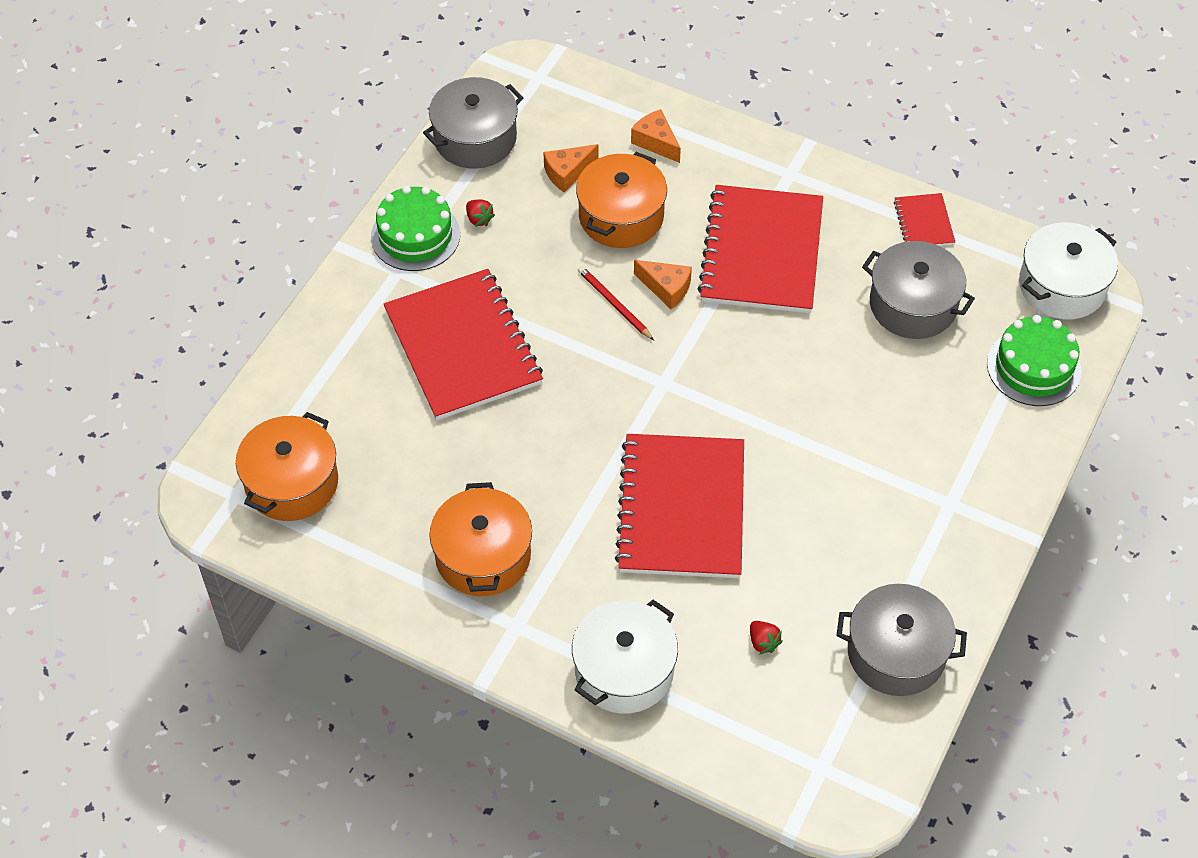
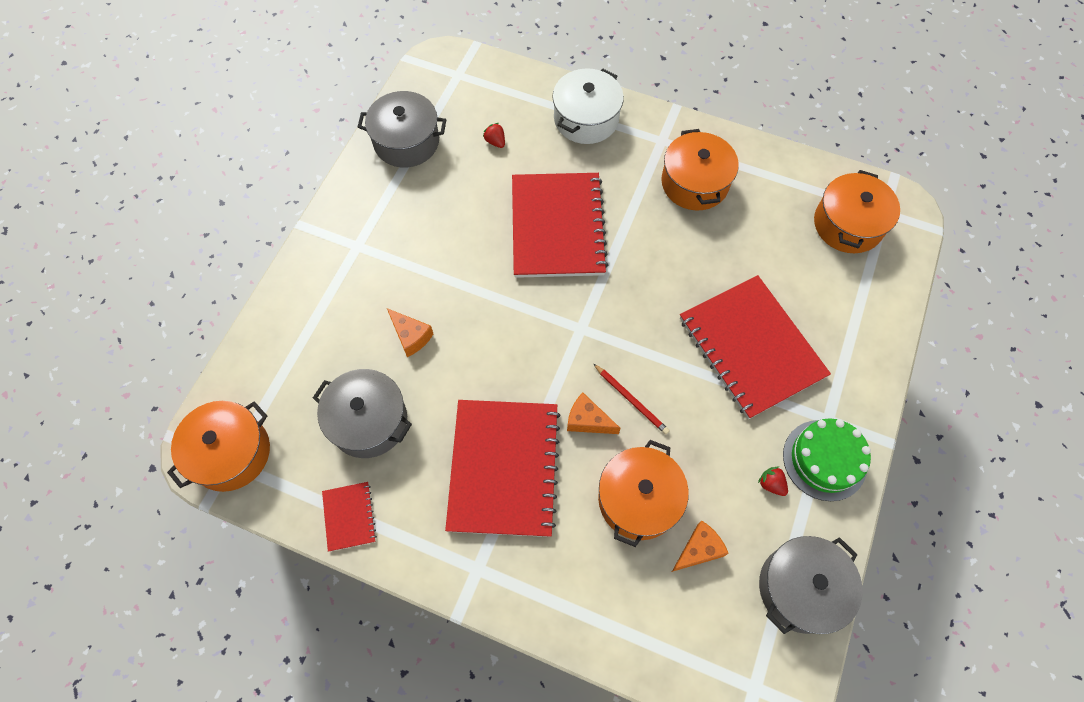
camera: 175 degrees right, 10 degrees up
orange cheese [631,109,681,163] -> orange cheese moved to [387,308,433,357]
green cake [987,315,1082,406] -> none
white pot [1019,222,1118,319] -> orange pot [167,401,270,492]

